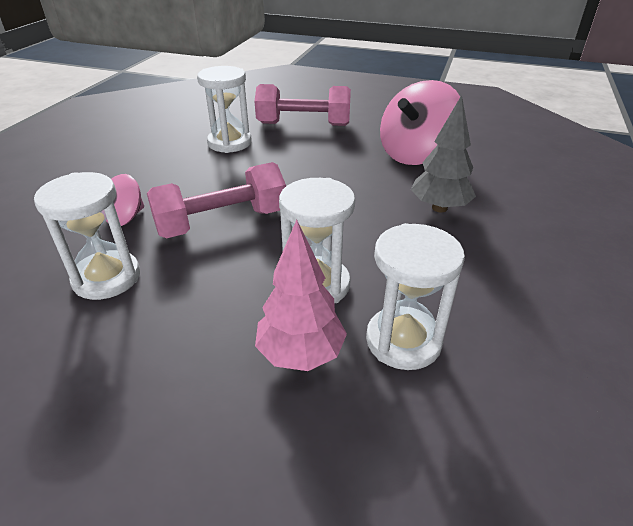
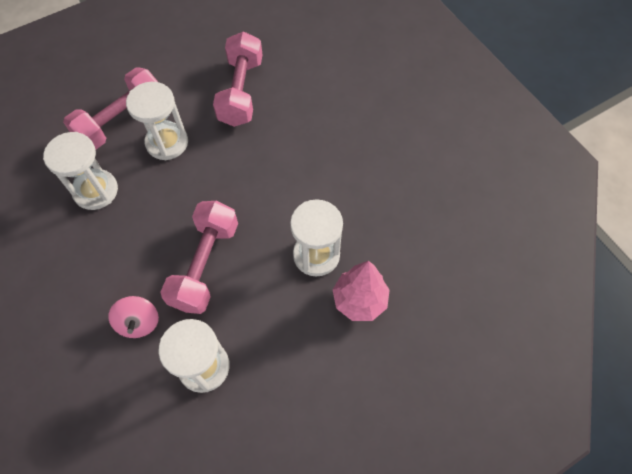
camera: 50 degrees left, 25 degrees up
white hourglass [366,223,465,370] -> white hourglass moved to [126,82,188,160]
pink spinning top [380,80,460,165] -> pink dumbbell [213,31,263,127]
grey tree [411,95,476,212] -> none

